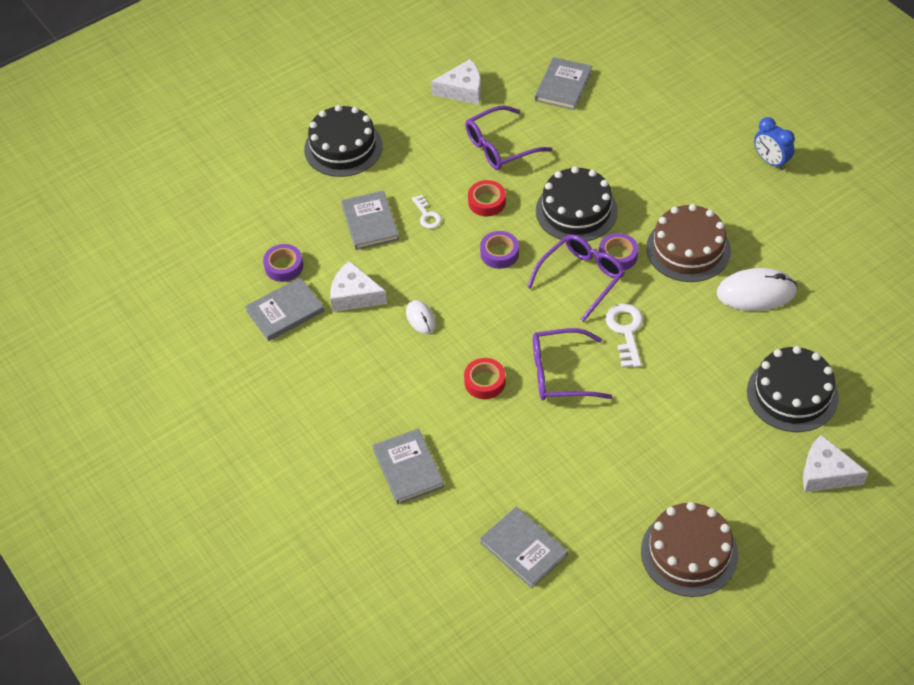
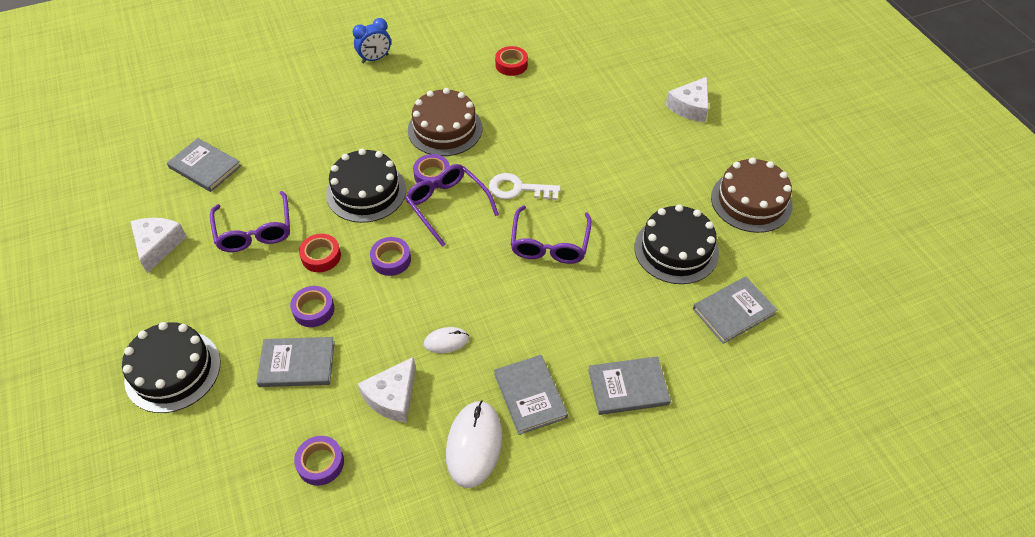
camera: 80 degrees left, 0 degrees up
grey book [245,277,324,341] -> grey book moved to [494,355,568,435]
white key [412,195,442,229] -> purple tape [290,286,334,327]
red tape [464,358,506,399] -> red tape moved to [495,46,528,76]
white mouse [717,268,797,311] -> white mouse moved to [446,401,502,488]
black cake [747,346,839,432] -> black cake moved to [634,205,719,284]

